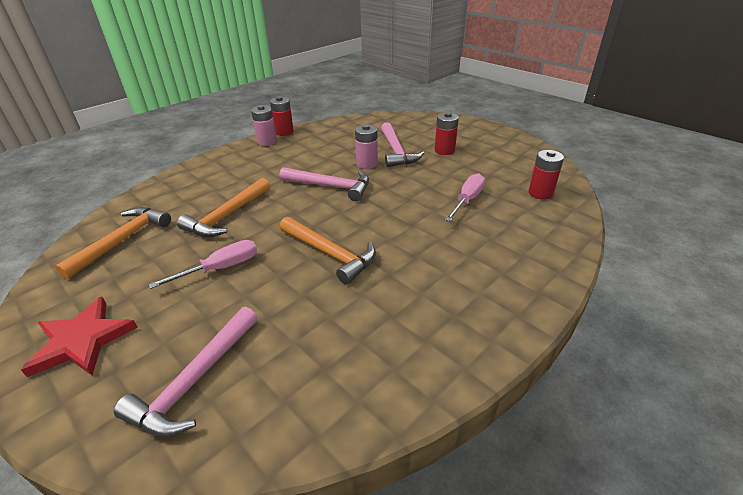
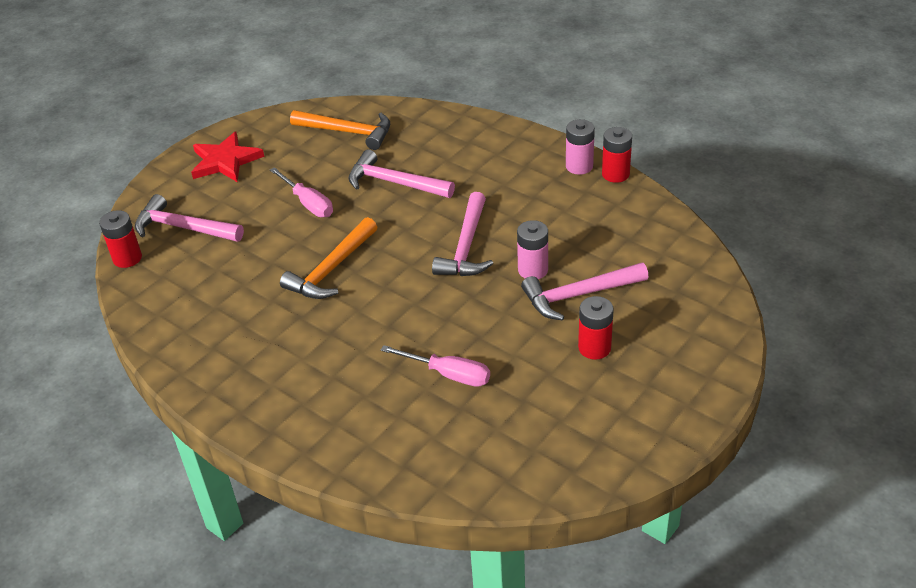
camera: 85 degrees right, 5 degrees up
orange hammer [177,178,270,237] -> pink hammer [348,150,455,198]
red battery [528,150,564,200] -> red battery moved to [99,210,142,268]

